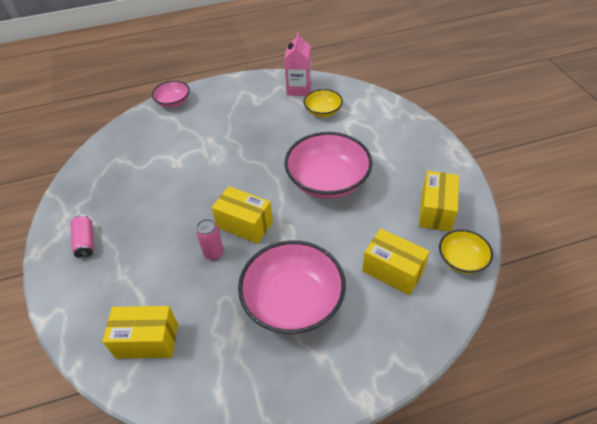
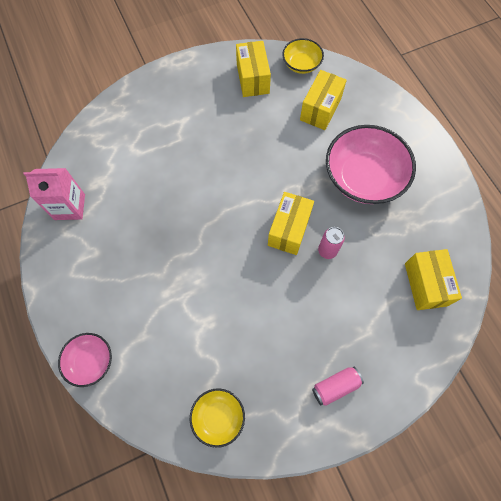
camera: 100 degrees left, 20 degrees up
pink bowl [284,132,373,199] -> none
yellow bowl [304,89,343,117] -> yellow bowl moved to [190,388,245,448]
yellow box [419,171,459,232] -> yellow box turned 75 degrees clockwise [236,41,271,97]

